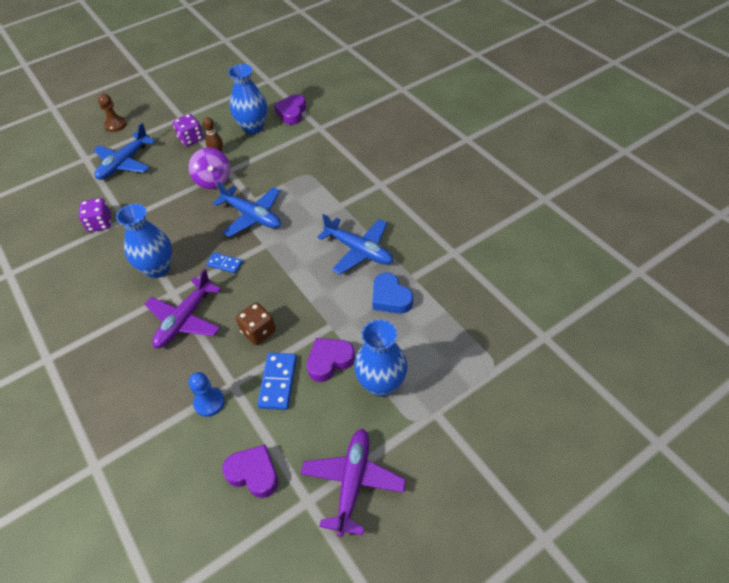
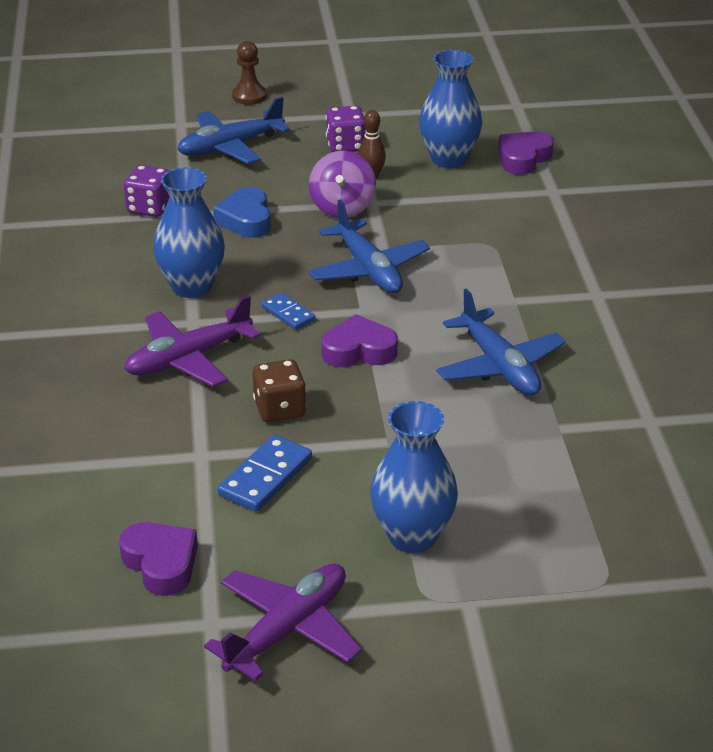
camera: 25 degrees right, 15 degrees down
blue pawn [189,372,225,417] -> none
purple heart [307,338,355,382] -> purple heart moved to [321,314,398,367]
blue heart [372,272,413,314] -> blue heart moved to [213,187,271,238]

